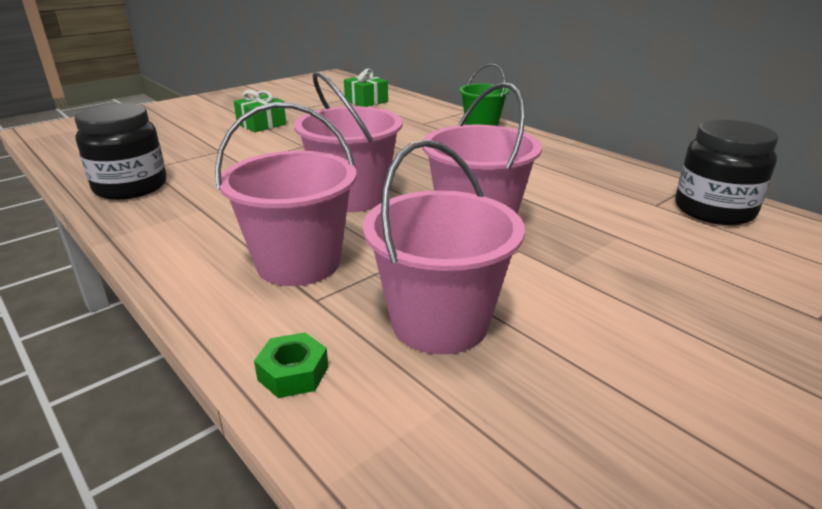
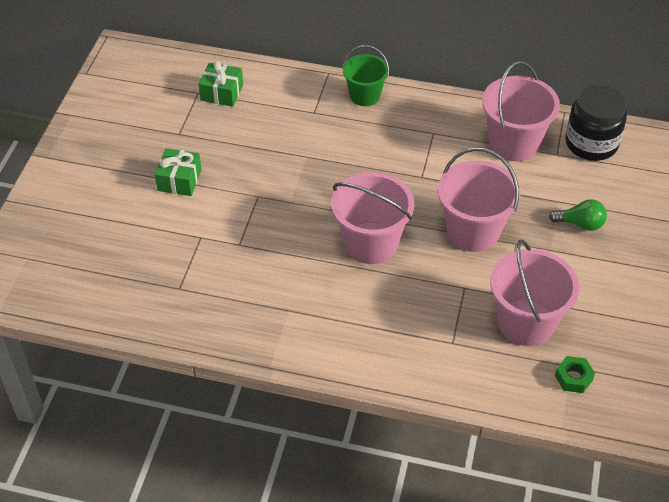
camera: 35 degrees left, 20 degrees up
black jar [75,103,167,200] -> none
pink bucket [215,102,357,286] -> pink bucket moved to [482,61,560,161]
green nut [254,332,328,398] -> green nut moved to [555,356,595,393]
none -> green light bulb [549,199,607,231]

